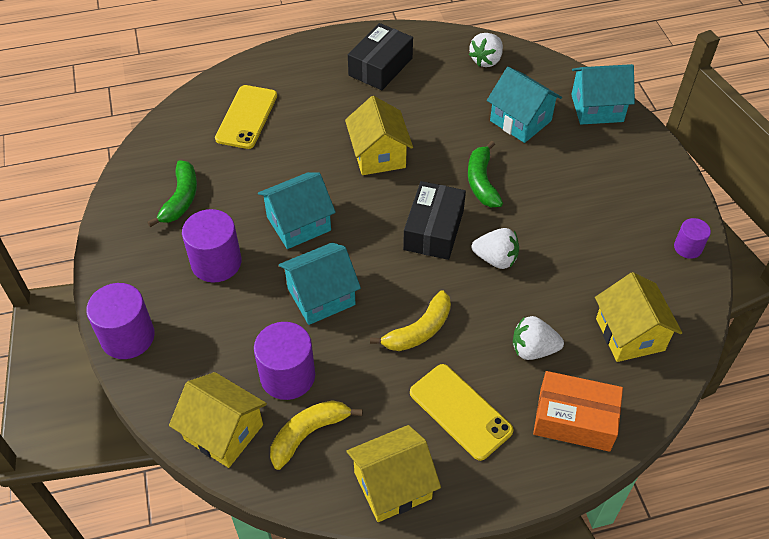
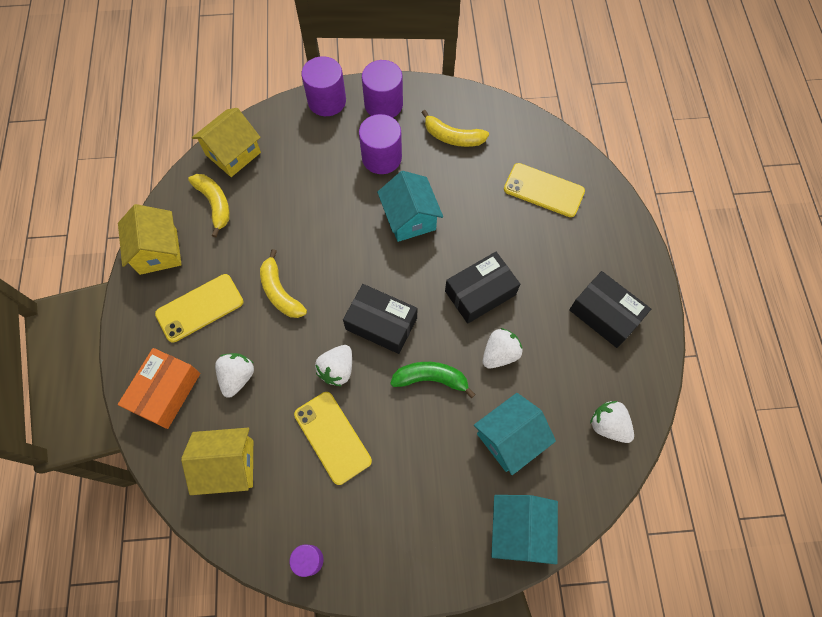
camera: 100 degrees right, 15 degrees up
green banana [147,160,197,227] -> yellow banana [421,110,489,147]
purple cylinder [254,322,315,400] -> purple cylinder moved to [362,60,403,118]
turquoise house [279,243,361,325] -> none
yellow house [345,96,413,175] -> black box [445,252,520,324]
none -> yellow phone [294,392,372,485]
none -> white strawberry [483,328,523,369]

